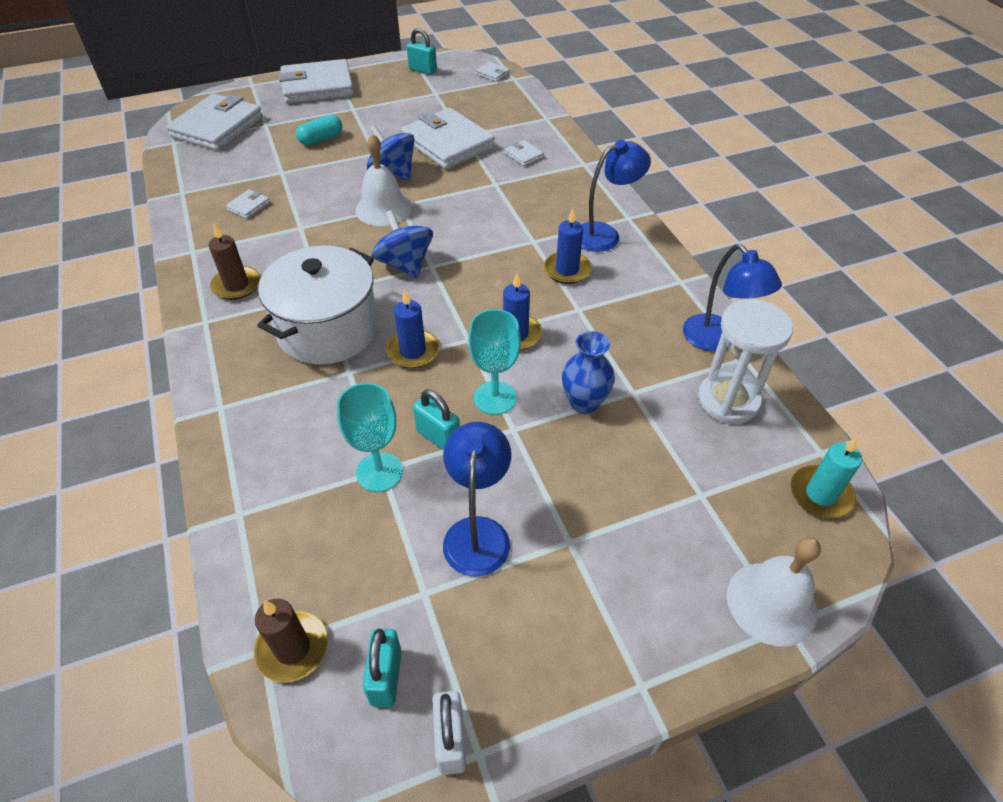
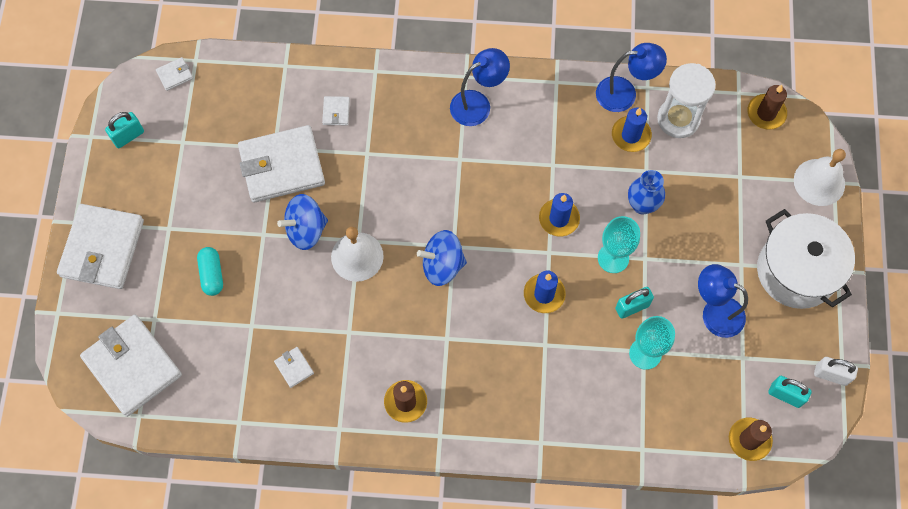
camera: 65 degrees left, 20 degrees up
white pot [257,246,378,364] -> white pot moved to [757,209,855,309]
white wallet [505,140,544,166] -> white wallet turned 75 degrees counterclockwise [322,96,350,125]
blue candle [544,208,592,284] -> blue candle moved to [612,108,652,152]
blue lamp [581,140,651,252] -> blue lamp turned 60 degrees clockwise [450,48,510,126]
turquoise candle [791,437,862,519] -> brown candle [748,85,787,130]

